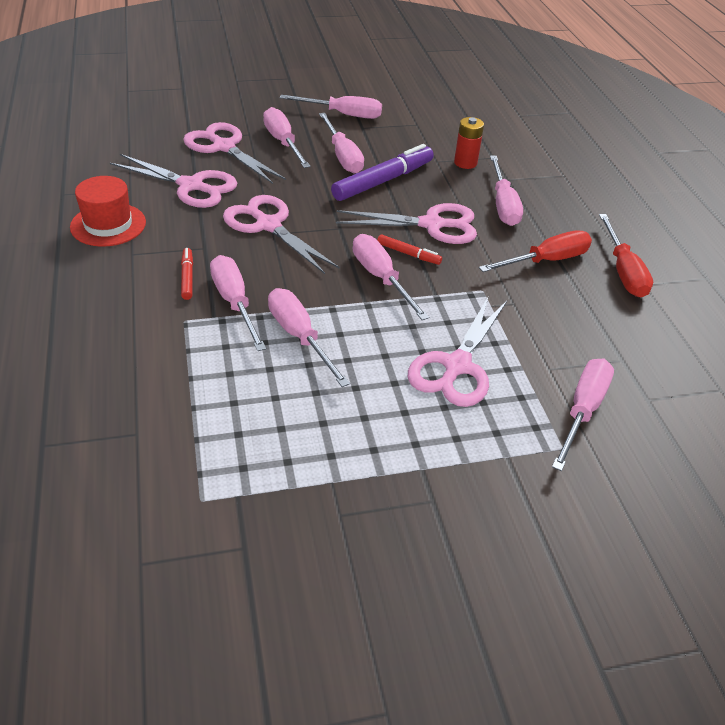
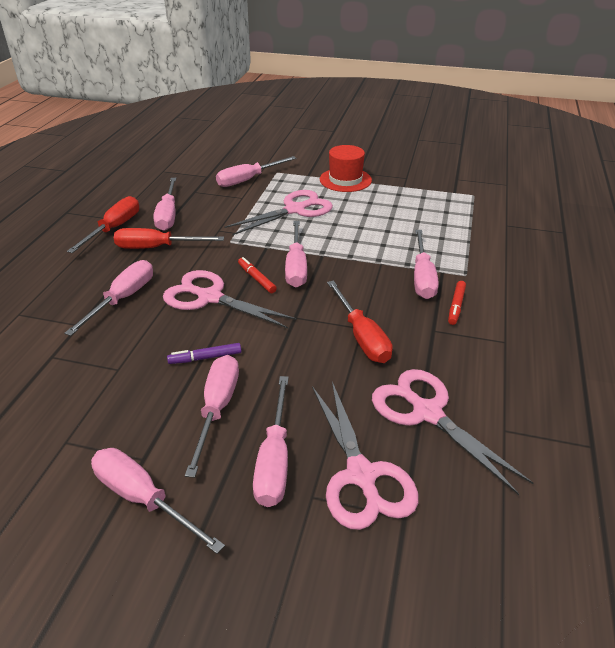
camera: 150 degrees left, 5 degrees down
red hat [70,176,146,247] -> red hat moved to [320,145,372,192]
pink scissors [223,195,339,274] -> red screwdriver [327,280,393,363]
pink screwdriver [268,288,350,387] -> pink screwdriver moved to [153,178,176,231]
purple marker [331,144,434,201] -> purple marker [167,343,241,364], size x0.49
red battery [454,117,484,169] -> none

